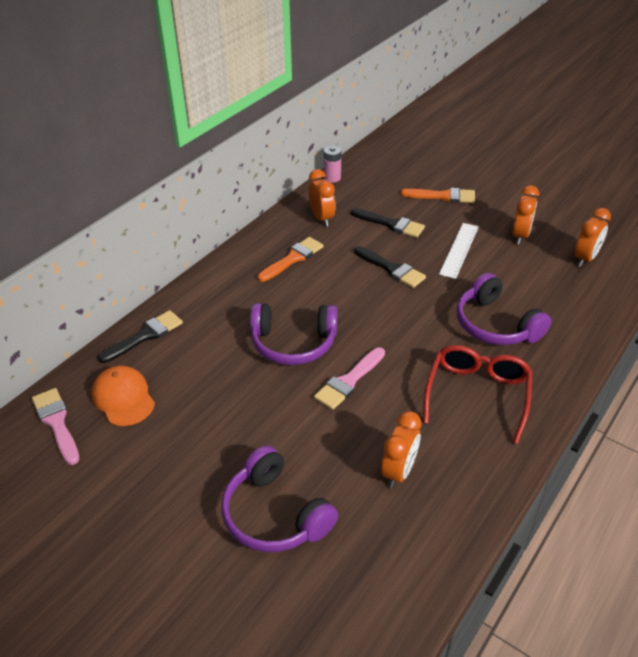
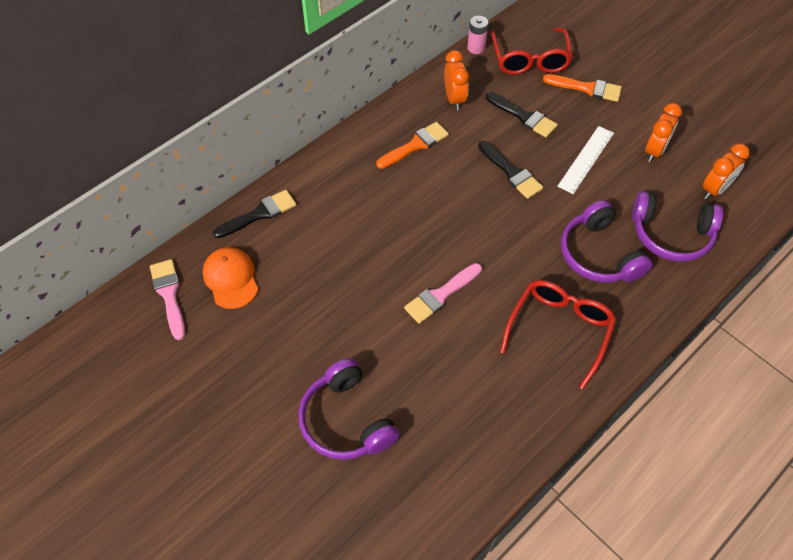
camera: 10 degrees right, 15 degrees up
purple headphones [250,303,337,365] -> purple headphones moved to [632,191,723,262]
orange clock [381,411,421,488] -> none
none -> red glasses [491,28,573,75]

